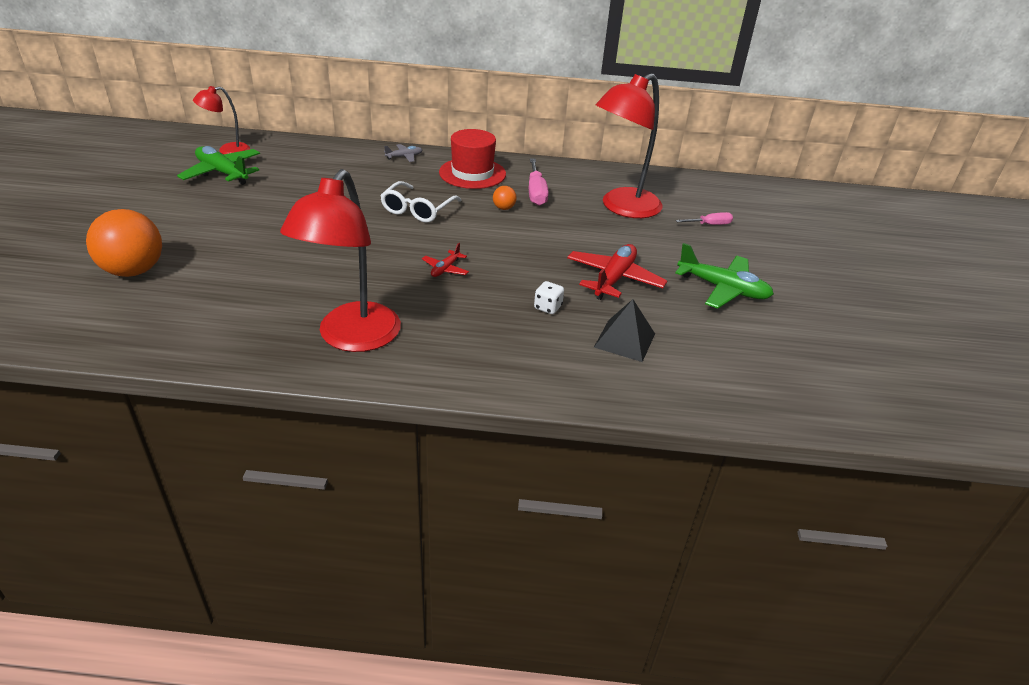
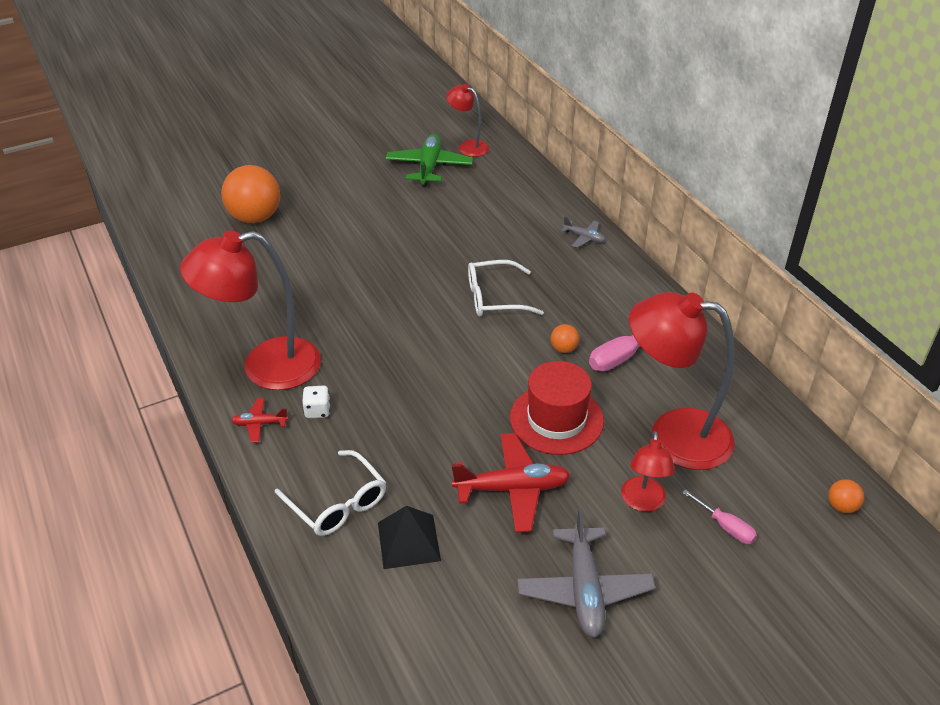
camera: 60 degrees right, 5 degrees up
red plane [422,243,469,277] -> red plane moved to [231,398,288,443]
red hat [439,129,506,189] -> red hat moved to [510,361,604,455]
white dice [534,281,564,314] -> white dice moved to [302,386,330,418]
green plane [675,243,774,309] -> grey plane [518,508,656,637]
none -> white glasses [275,450,386,536]
none -> red lamp [621,431,675,512]
none -> orange ball [828,479,864,513]

